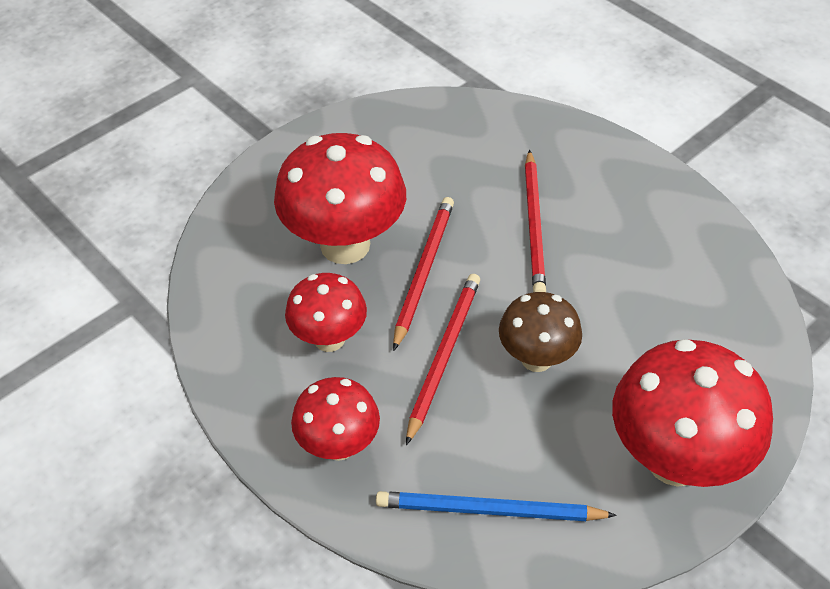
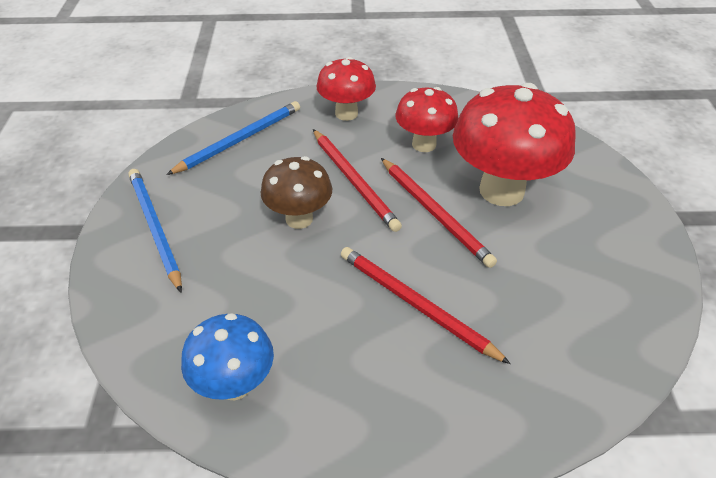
camera: 130 degrees right, 5 degrees down
red mushroom [612,339,773,487] -> blue pencil [129,169,182,293]
none -> blue mushroom [181,313,274,400]

